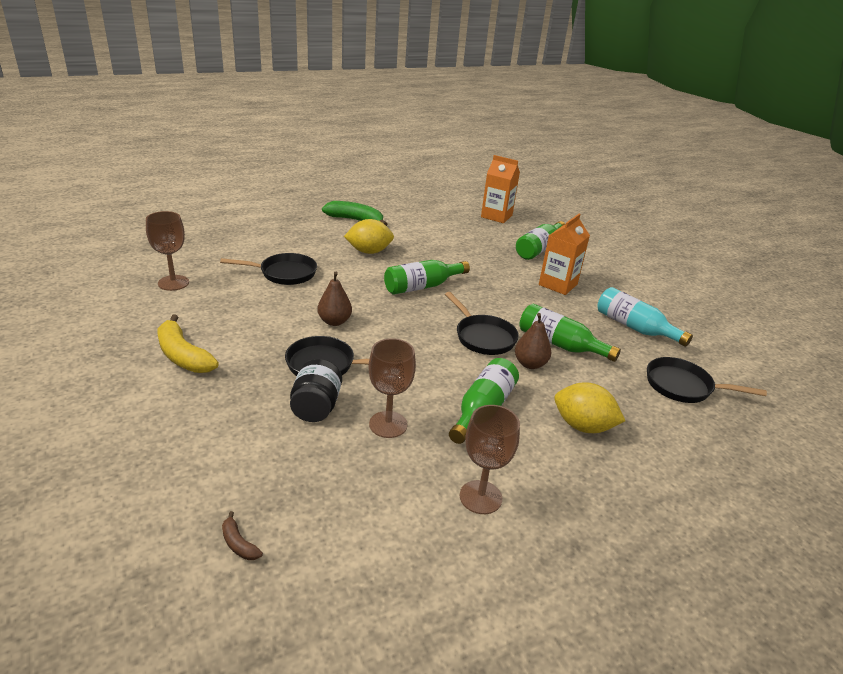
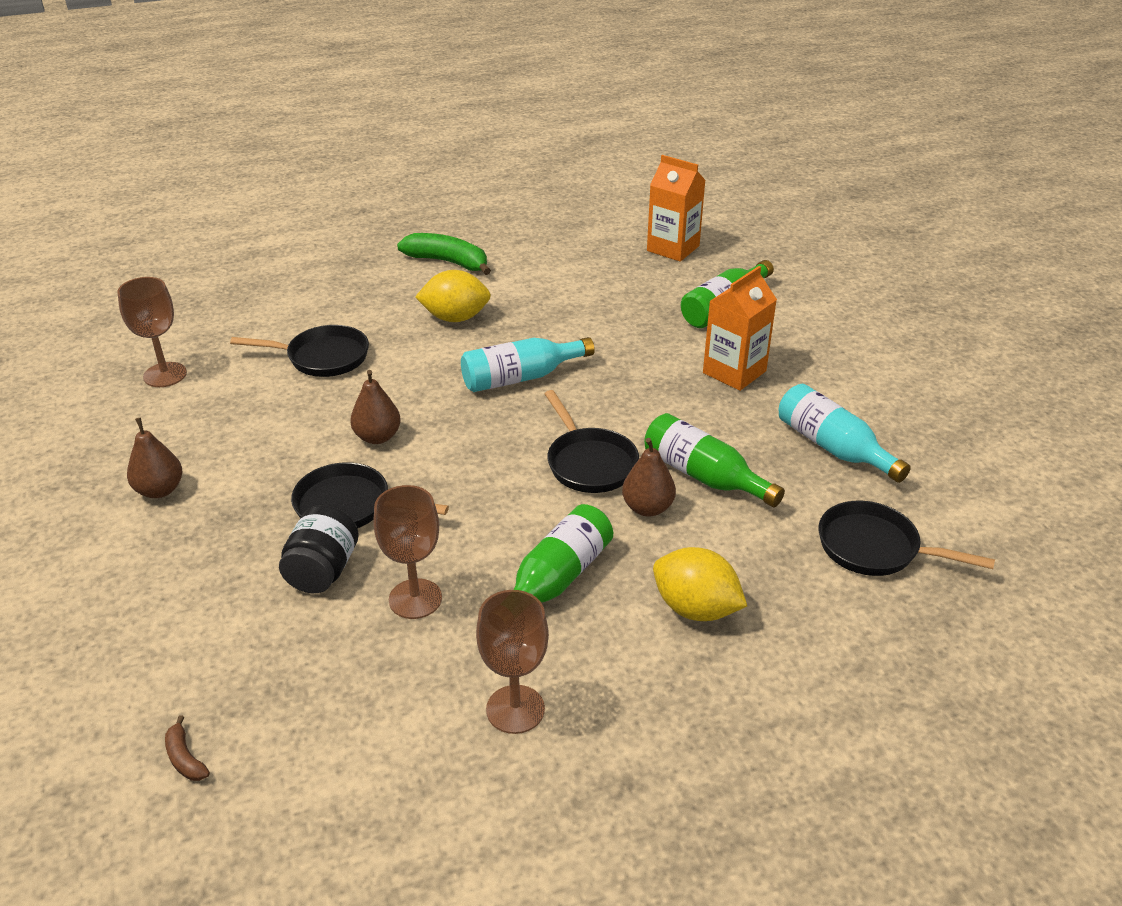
camera: 10 degrees right, 5 degrees up
yellow banana [157,315,219,373] -> brown pear [127,417,182,498]
green bottle [384,260,470,295] -> turquoise bottle [461,337,595,392]

